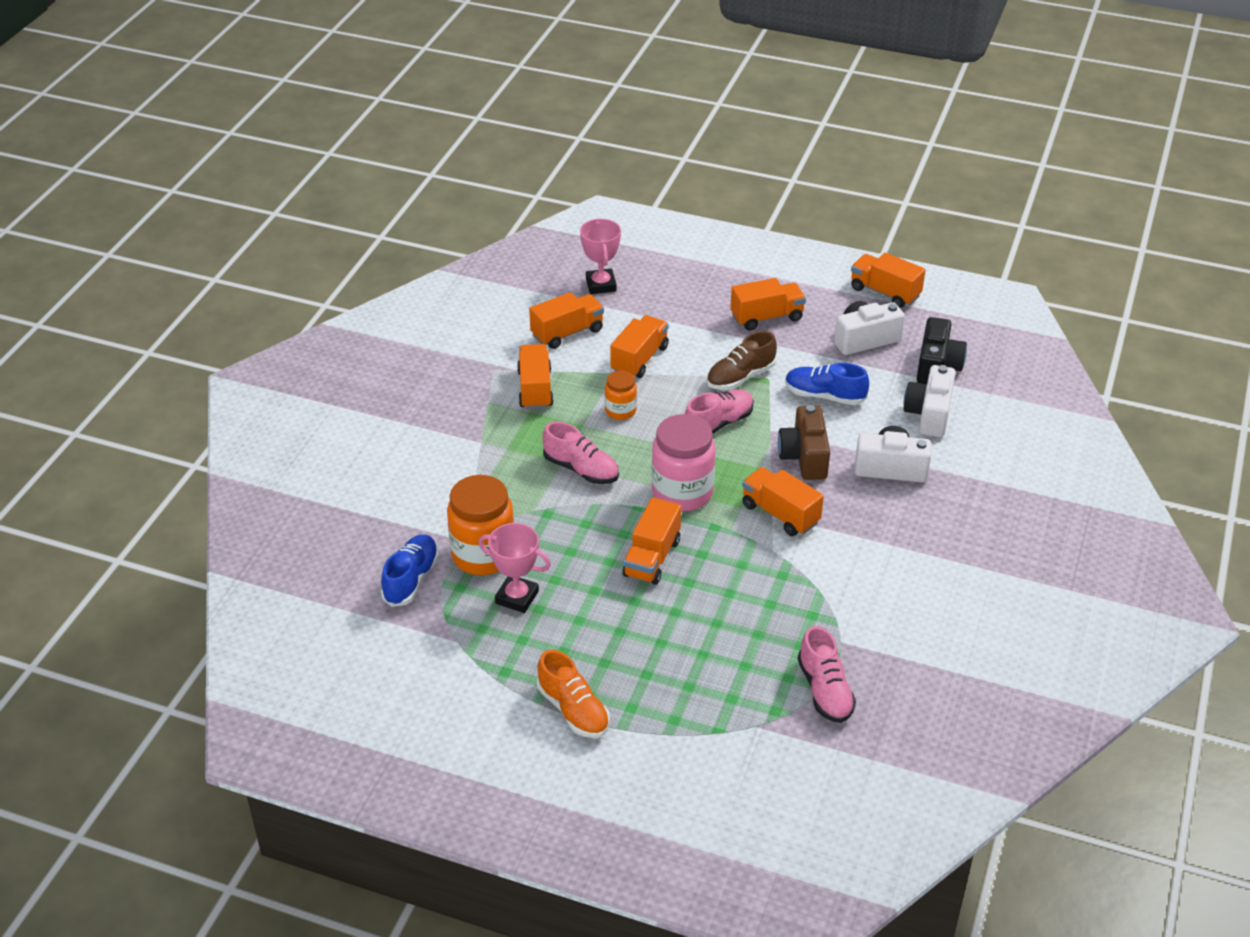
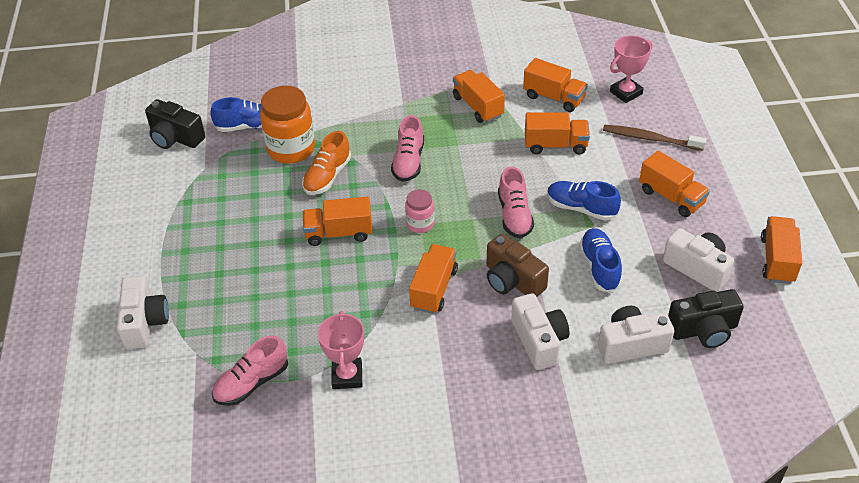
camera: 65 degrees right, 5 degrees up
pink trophy [478,523,551,613] -> pink trophy moved to [318,311,364,389]
orange truck [517,344,554,409] -> orange truck turned 90 degrees counterclockwise [453,70,505,123]
orange shoe [537,650,610,738] -> orange shoe moved to [302,131,351,195]
orange jar [605,370,637,420] -> none
pink jar [651,414,716,511] -> pink jar [405,189,435,233], size x0.54
pink shoe [685,389,754,434] -> pink shoe turned 60 degrees clockwise [498,167,534,238]
brown shoe [707,331,777,390] -> blue shoe [547,181,621,221]
brown camera [778,405,830,480] -> brown camera turned 105 degrees counterclockwise [487,234,549,297]
none -> white camera [117,275,169,349]
none -> black camera [145,99,205,149]
none -> brown toothbrush [603,125,706,151]

